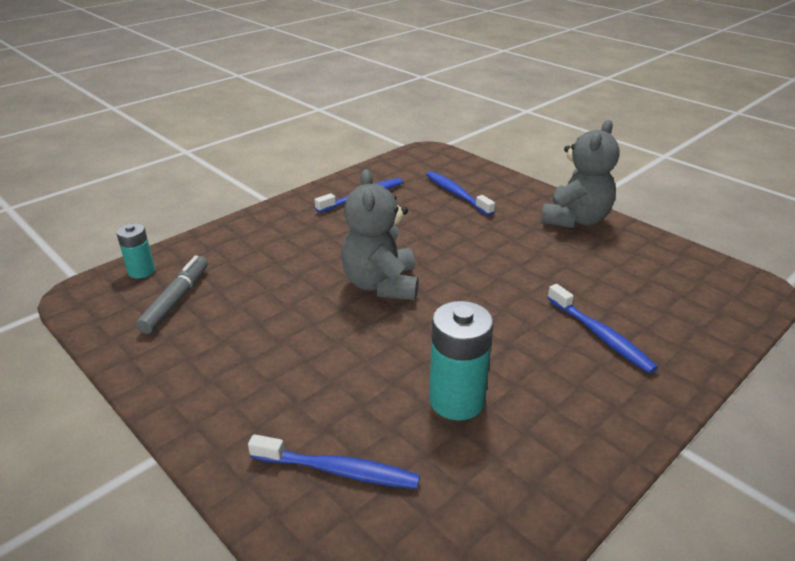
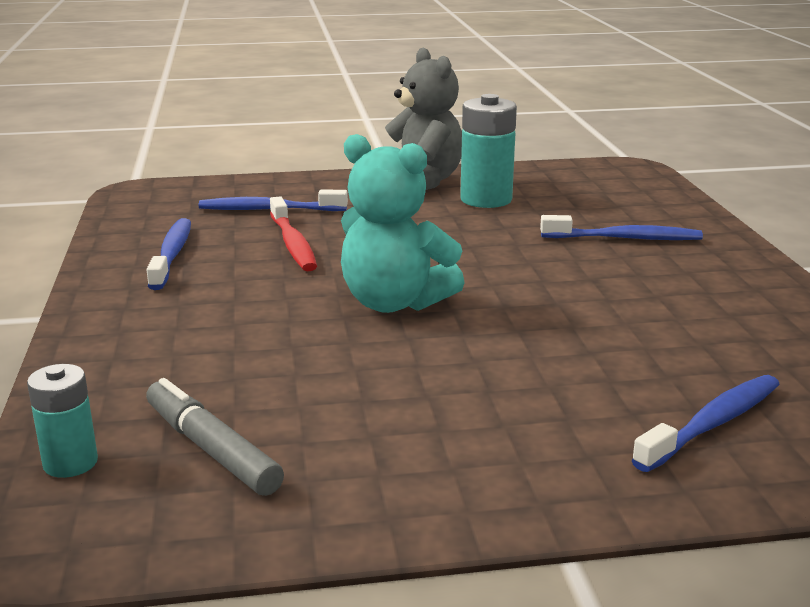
camera: 55 degrees left, 10 degrees down
grey teddy bear [341,169,419,300] -> turquoise teddy bear [341,134,465,313]
turquoise battery [429,301,494,420] -> turquoise battery moved to [460,94,517,208]
none -> red toothbrush [270,196,317,272]

